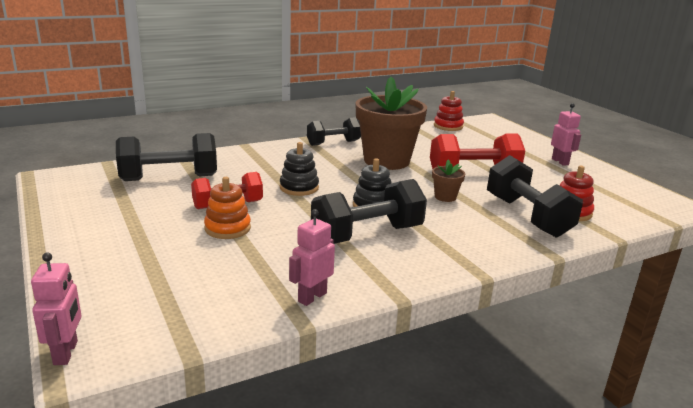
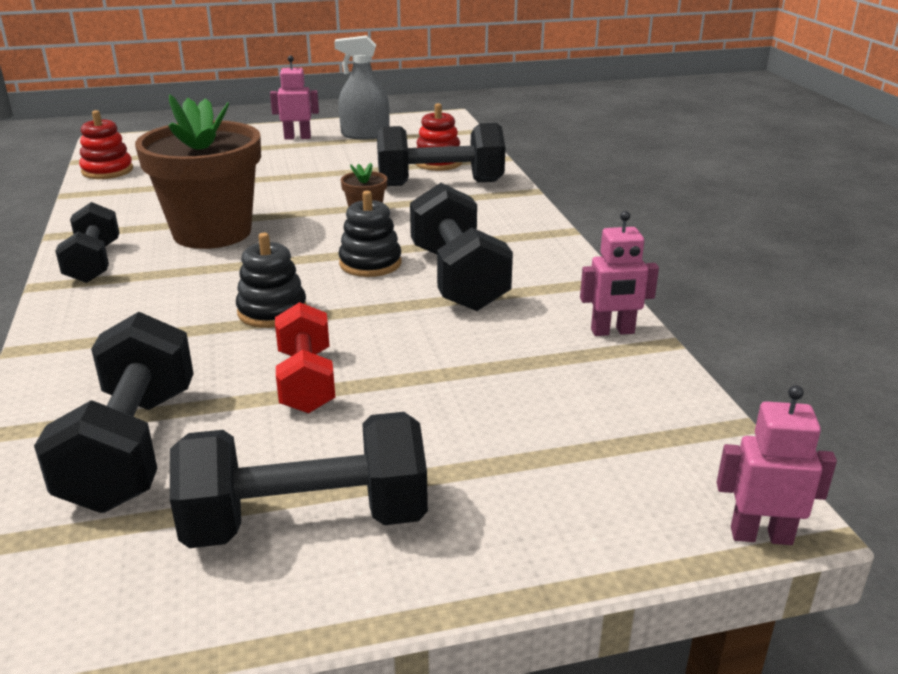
camera: 75 degrees left, 5 degrees up
orange stacking toy [204,177,251,239] -> none
pink robot [289,209,335,306] -> pink robot turned 60 degrees counterclockwise [580,211,659,336]
red dumbbell [430,133,525,169] -> none
none -> black dumbbell [170,412,428,548]
none -> grey spray bottle [334,35,390,140]

